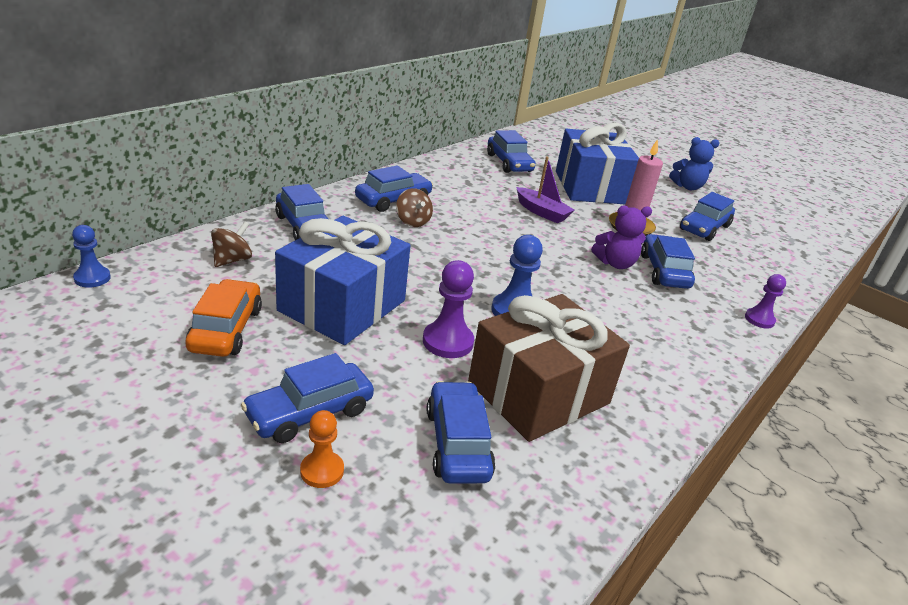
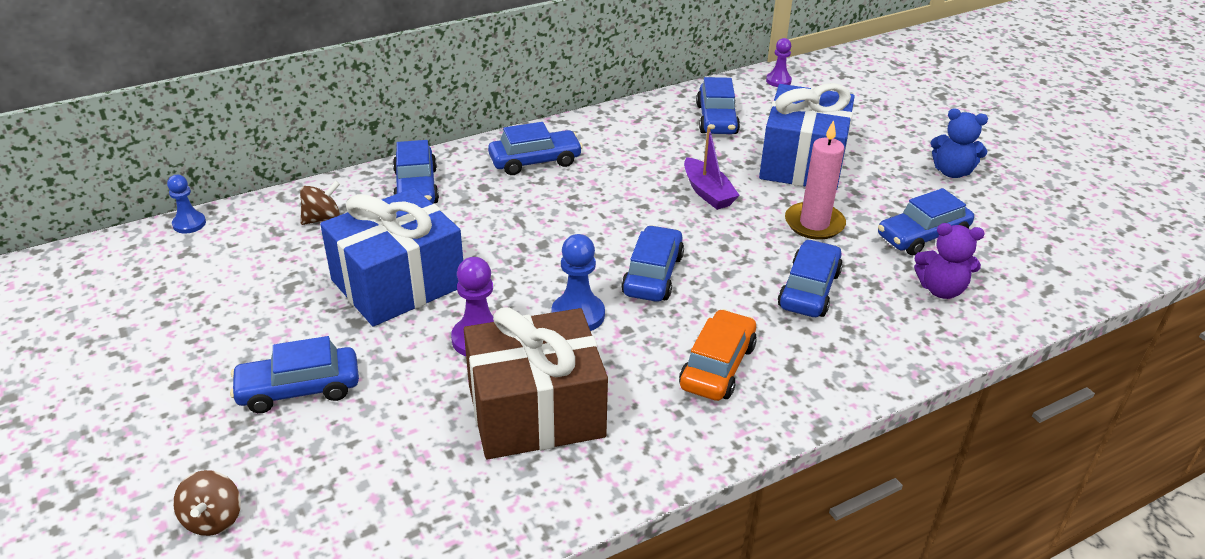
camera: 25 degrees right, 5 degrees up
orange car [185,279,262,357] -> orange car moved to [679,309,757,401]
orange pawn [300,410,344,488] -> none
brown spinning top [396,188,433,227] -> brown spinning top moved to [173,470,241,536]
blue car [427,381,496,484] -> blue car moved to [621,225,684,302]
purple teddy bear [591,206,652,269] -> purple teddy bear moved to [914,223,985,299]
purple pawn [745,274,786,328] -> purple pawn moved to [766,38,792,87]

